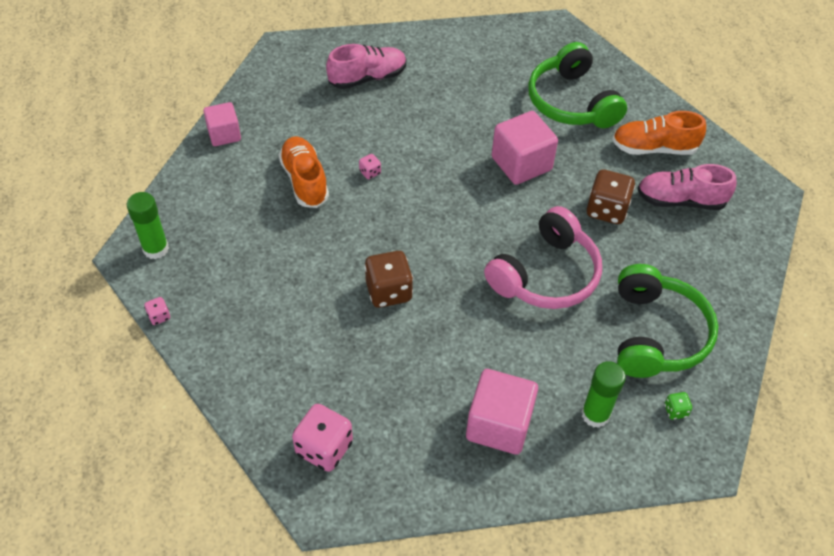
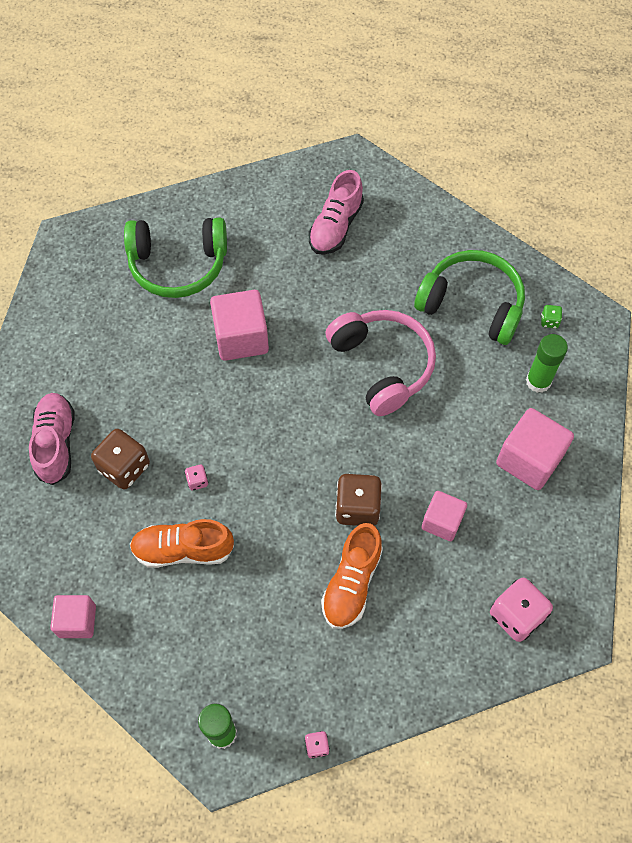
camera: 70 degrees left, 10 degrees up
brown dice [587,169,635,224] -> brown dice moved to [91,429,150,489]
orange shoe [612,111,706,155] -> orange shoe moved to [321,523,383,629]
none -> pink cube [421,491,467,541]

